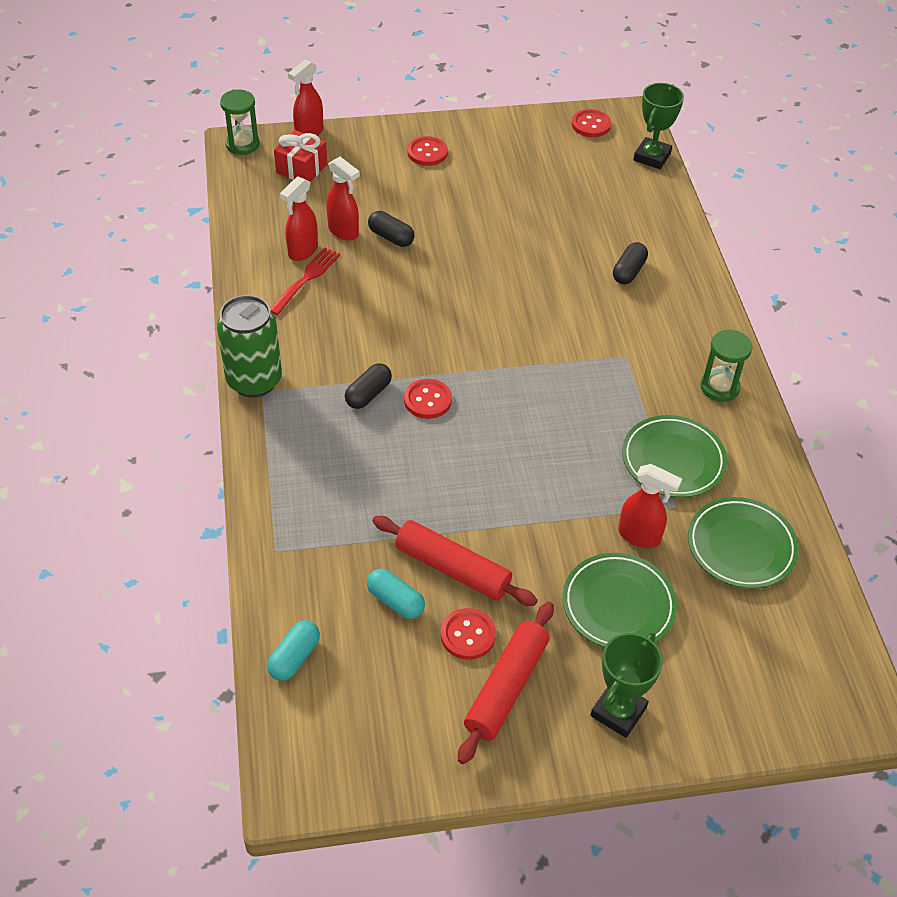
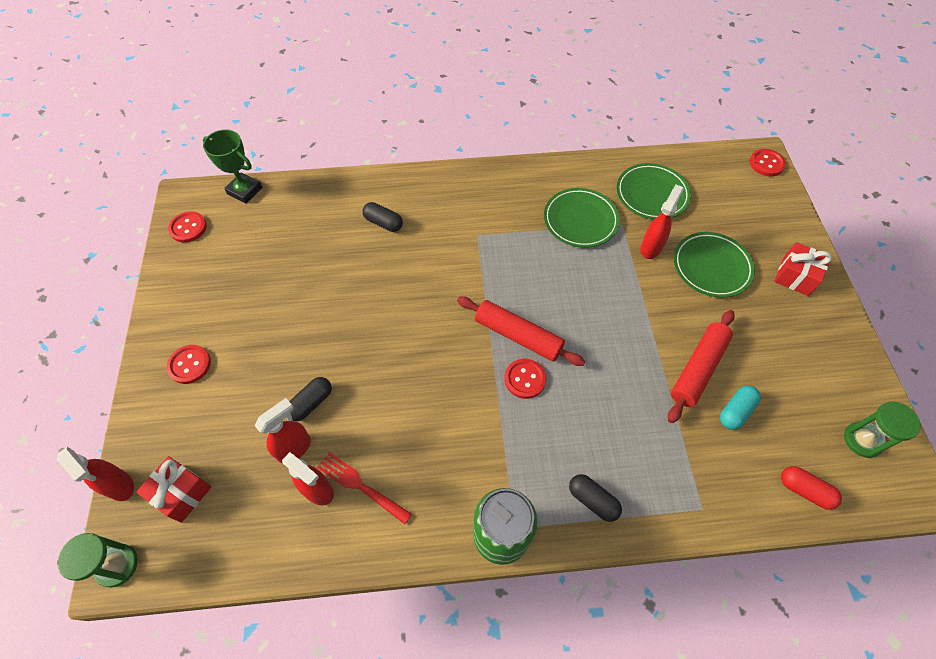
camera: 85 degrees left, 10 degrees up
turquoise capsule [267,620,320,681] -> red capsule [781,466,842,510]
black capsule [345,363,392,409] -> black capsule moved to [569,474,622,522]
red button [441,608,496,660] -> red button moved to [749,149,786,176]
red rolling pin [458,602,554,764] -> red rolling pin moved to [457,297,585,366]
green trophy [590,632,663,738] -> red gift [774,242,832,296]
green hourglass [700,330,752,402] -> green hourglass moved to [844,402,921,458]

